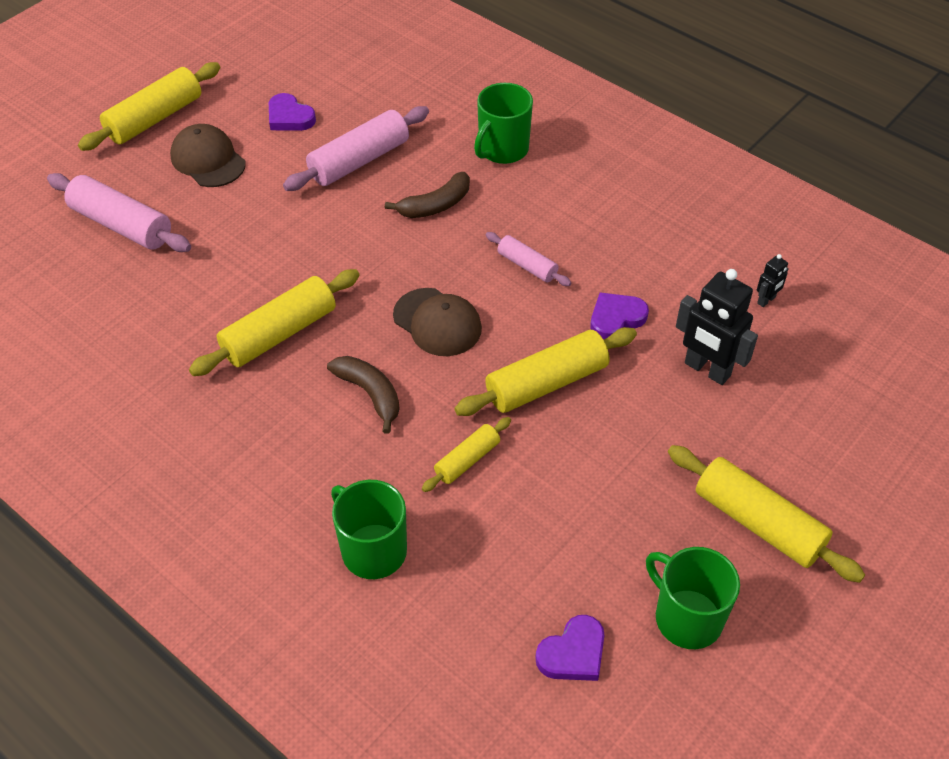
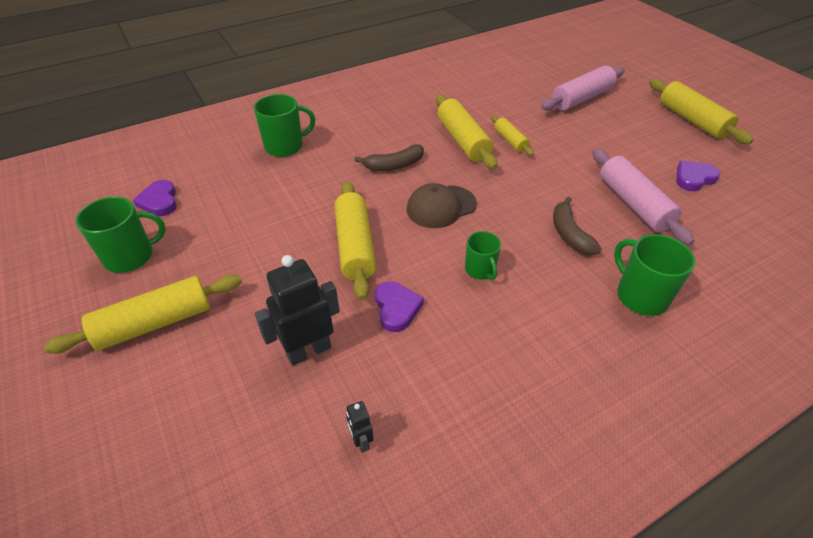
camera: 110 degrees right, 5 degrees down
brown cap [170,124,246,187] -> none
yellow rolling pin [422,417,511,492] -> yellow rolling pin moved to [491,115,534,156]
pink rolling pin [486,232,571,286] -> green mug [465,231,501,280]

